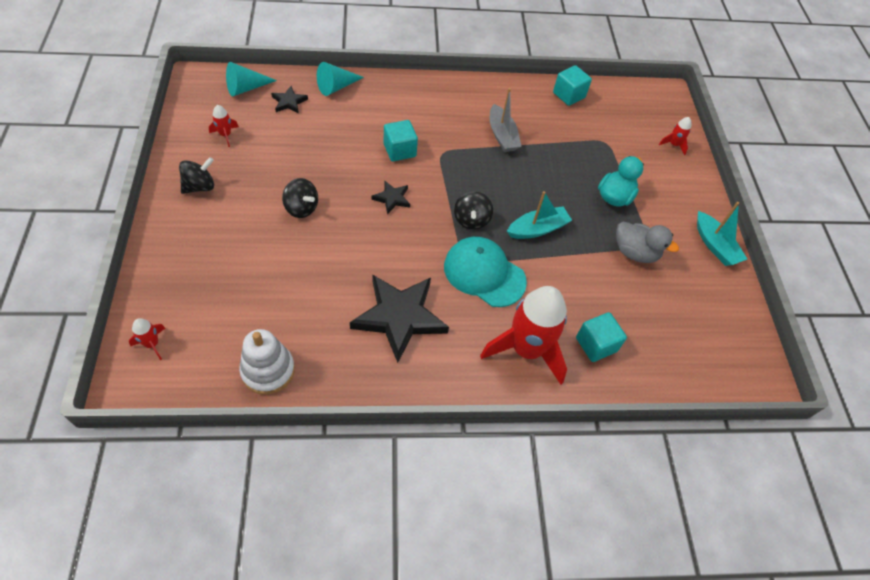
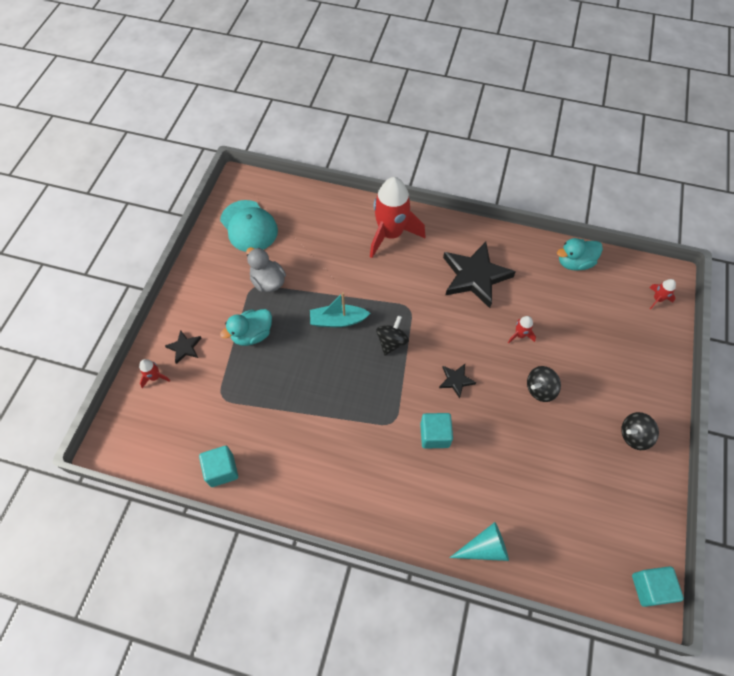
camera: 155 degrees left, 5 degrees up
red rocket [209,105,239,147] -> red rocket moved to [508,316,536,343]
turquoise cone [226,62,277,96] -> none
white stacking toy [239,329,295,395] -> turquoise duck [557,238,603,270]
black star [271,86,308,114] -> black star moved to [165,330,201,364]
black spinning top [282,178,318,218] -> black spinning top turned 90 degrees counterclockwise [527,366,561,402]
turquoise cap [444,237,527,307] -> turquoise cap moved to [220,200,278,252]
grey boat [490,88,521,152] -> none
turquoise cube [576,312,627,362] -> turquoise cube moved to [632,566,684,607]
turquoise boat [697,202,747,266] -> none

